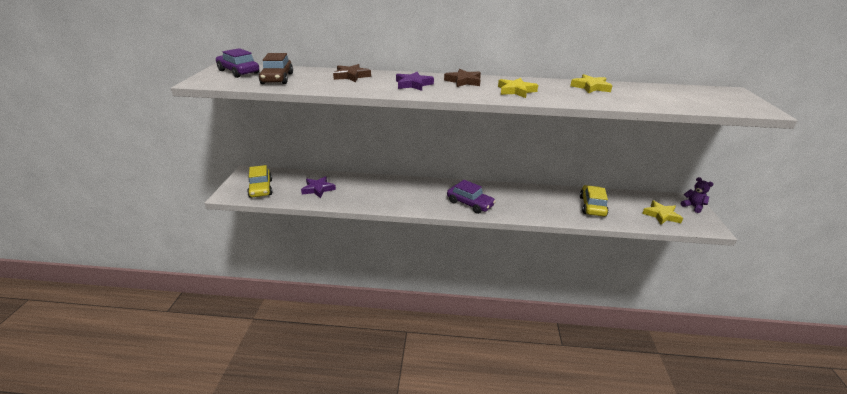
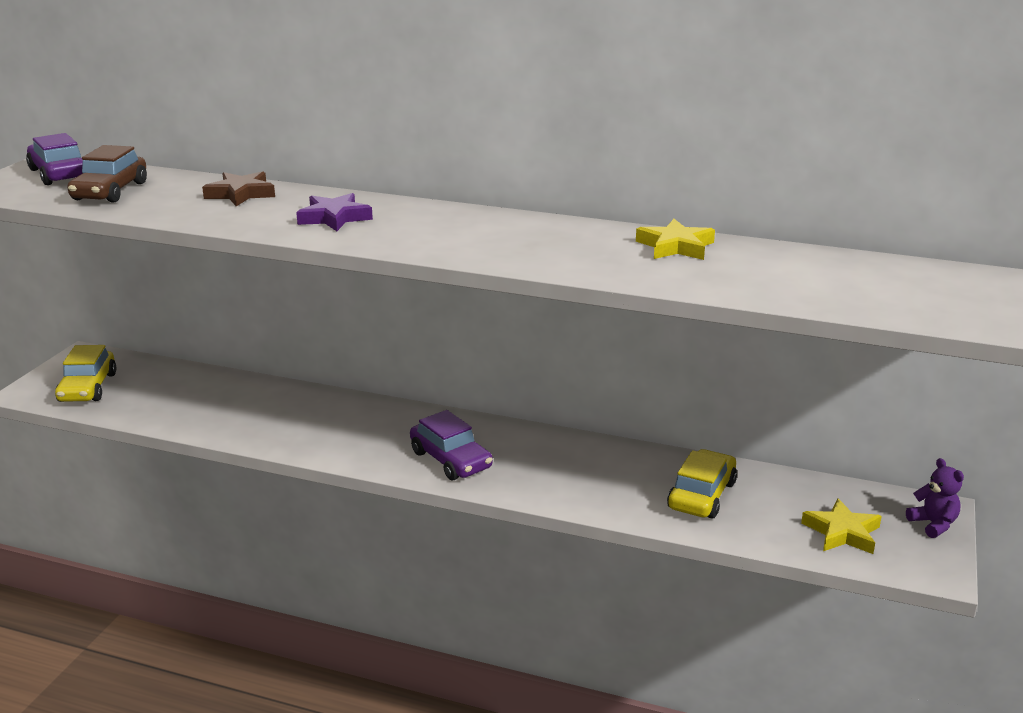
camera: 15 degrees right, 5 degrees down
purple star [301,176,336,198] -> none
brown star [444,69,481,87] -> none
yellow star [498,78,538,98] -> none

